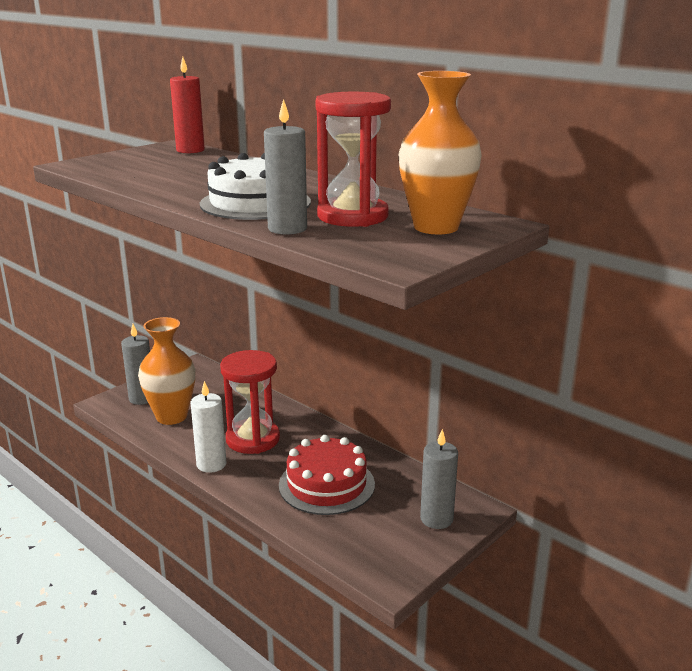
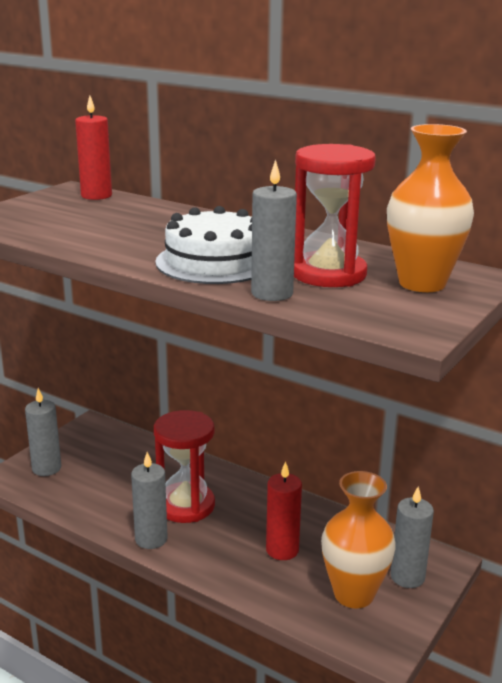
camera: 10 degrees left, 0 degrees up
orange vase [138,317,196,425] -> orange vase moved to [321,471,396,608]
white candle [191,381,227,473] -> grey candle [131,452,168,549]
red cake [279,435,375,515] -> red candle [266,461,302,560]

